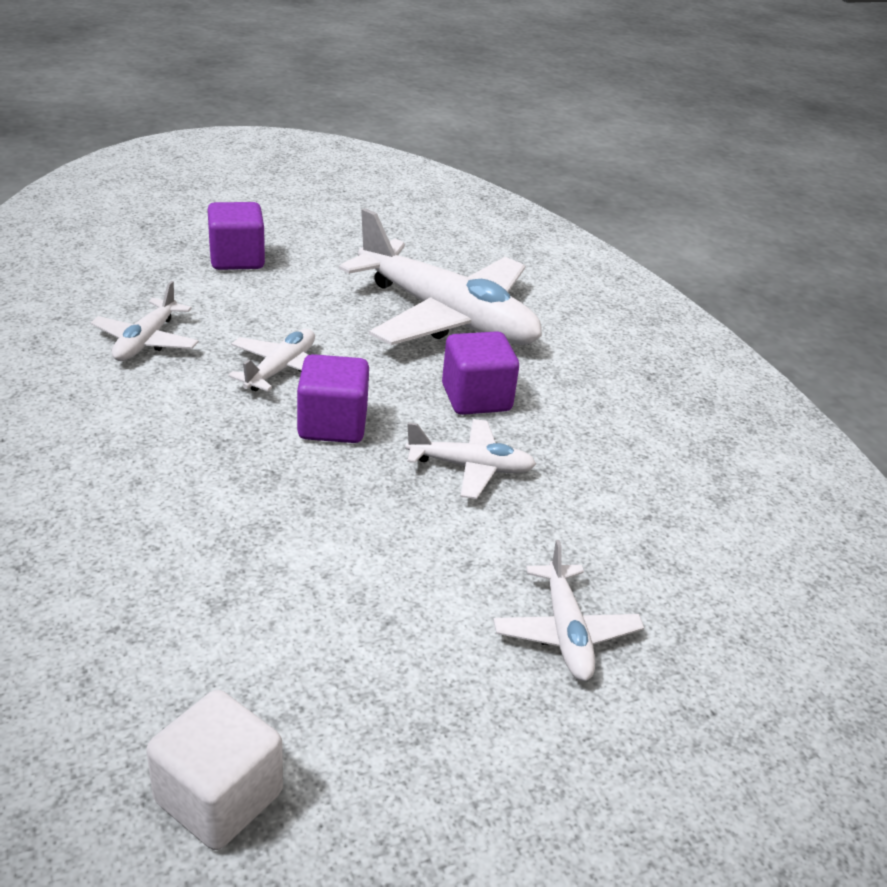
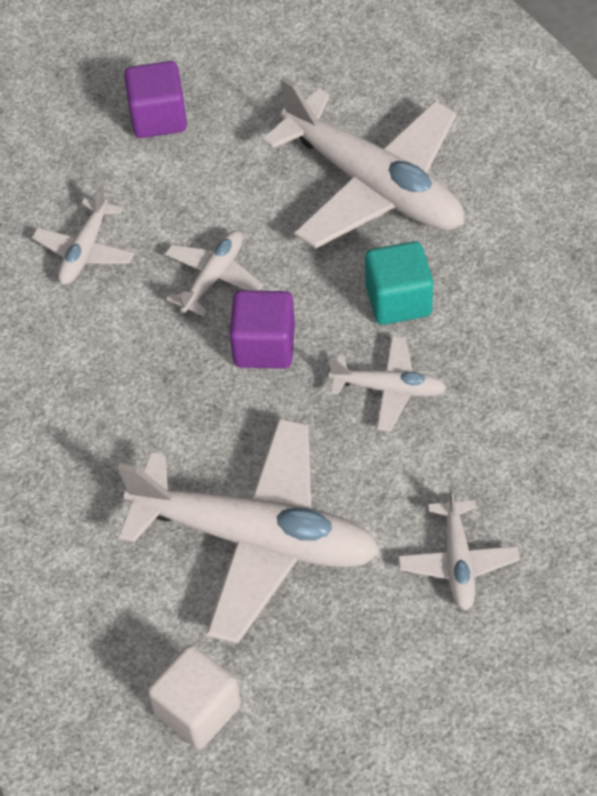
camera: 10 degrees right, 20 degrees up
purple cube [442,331,519,415] -> turquoise cube [365,241,433,325]
none -> white plane [118,418,380,644]

